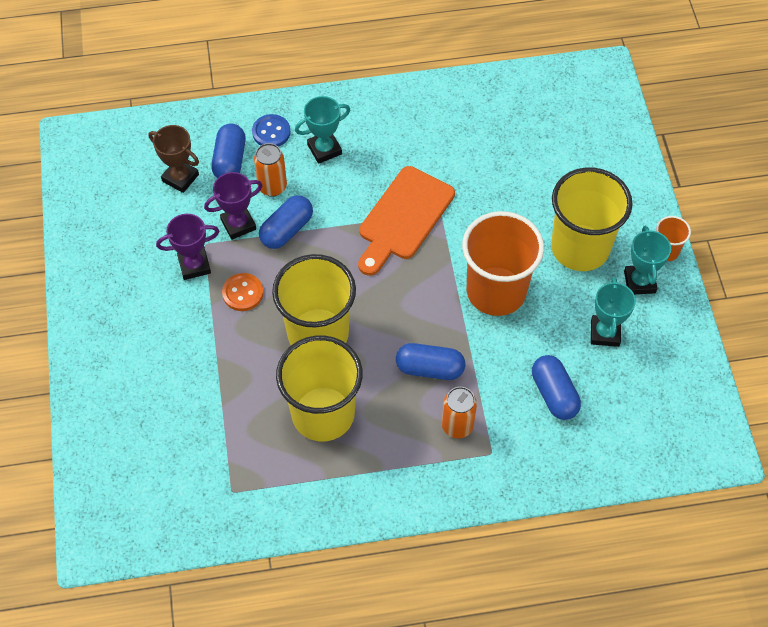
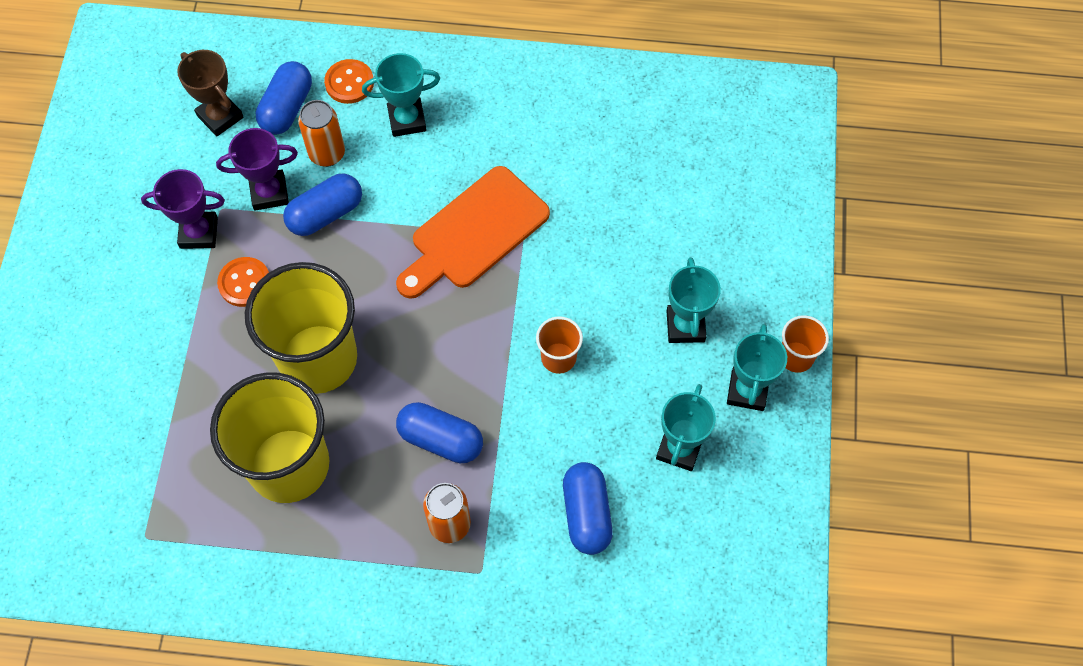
camera: 15 degrees right, 5 degrees up
blue button [252,114,290,147] -> orange button [324,59,374,104]
orange cup [462,211,544,316] -> orange cup [536,316,583,374], size x0.45
yellow cup [551,167,633,271] -> turquoise trophy [667,257,721,343]

